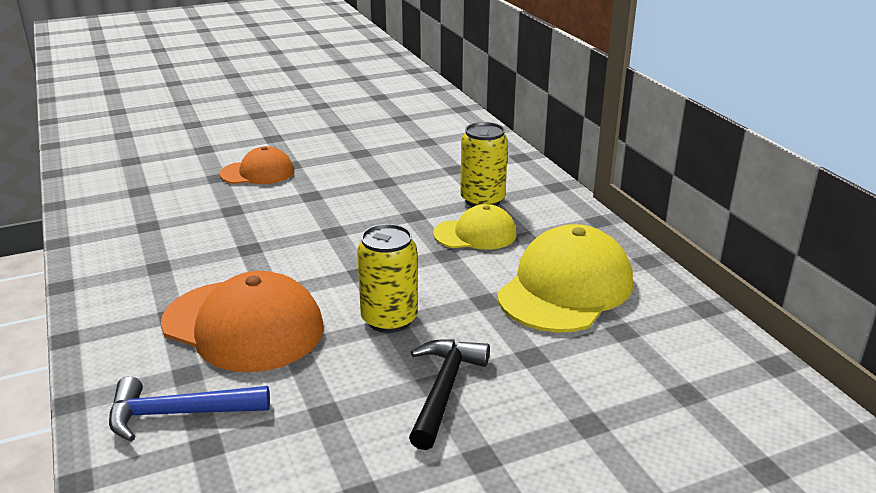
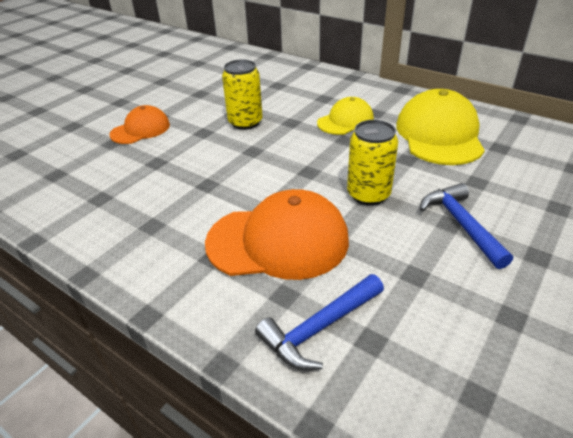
camera: 30 degrees left, 10 degrees up
black hammer [409,339,490,450] -> blue hammer [420,183,513,269]
yellow can [460,122,508,207] -> yellow can moved to [222,59,263,130]

